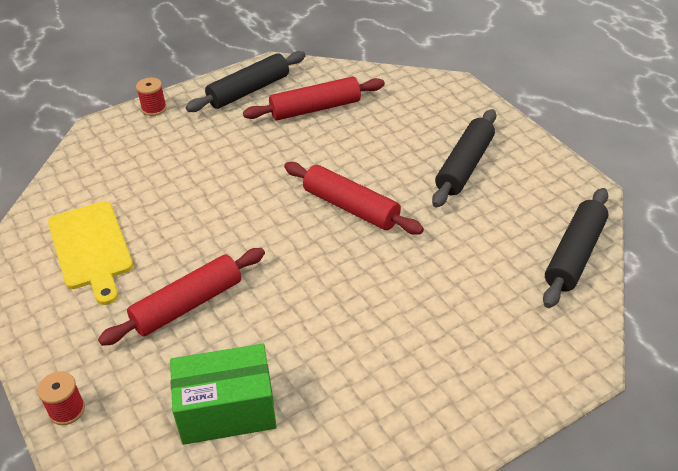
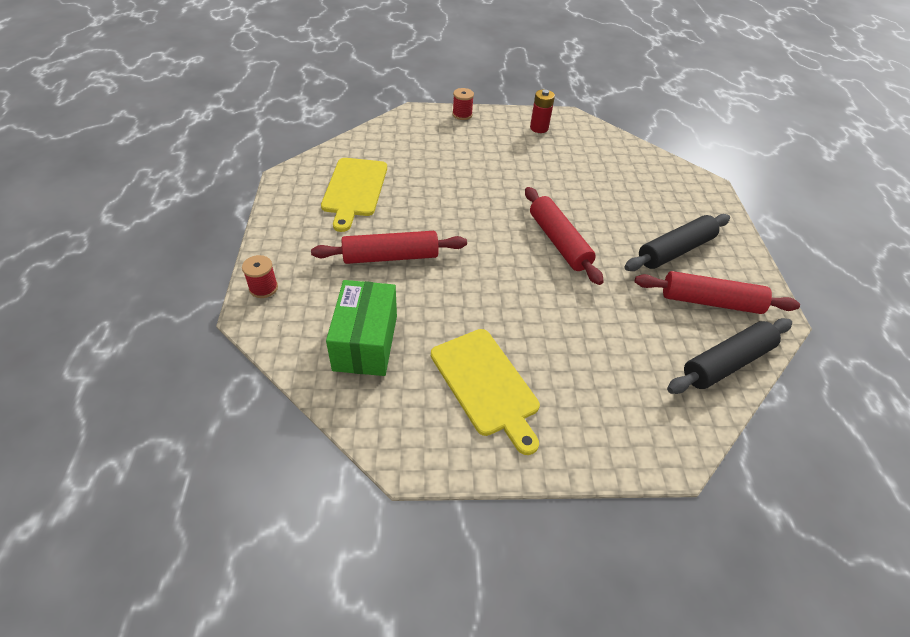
camera: 25 degrees right, 5 degrees up
green box [170,344,277,445] -> green box turned 75 degrees clockwise [326,280,397,376]
black rolling pin [186,51,306,112] -> red battery [530,90,555,133]
red rolling pin [243,76,385,120] -> red rolling pin moved to [635,271,800,314]
none -> yellow cutting board [431,329,540,455]

